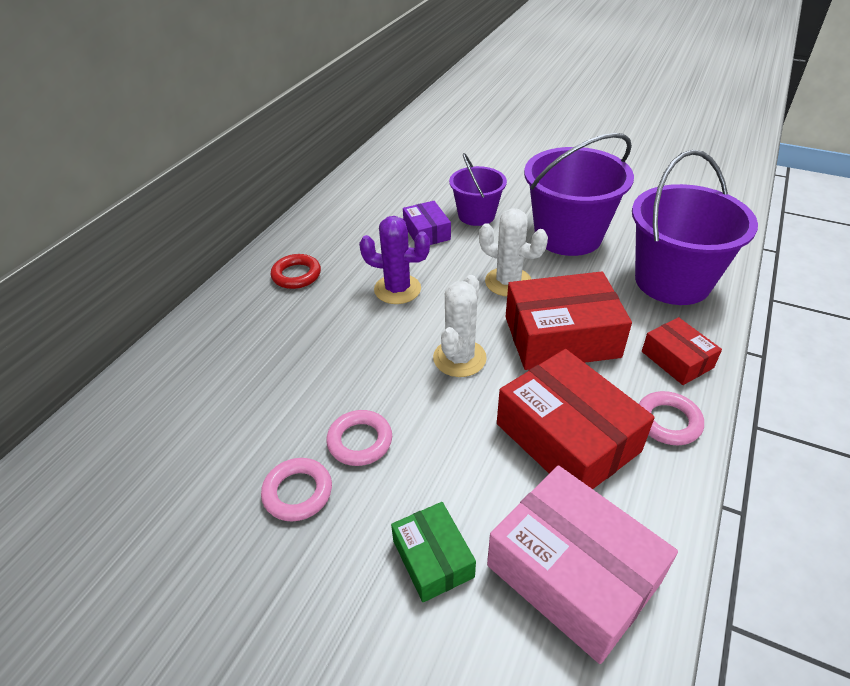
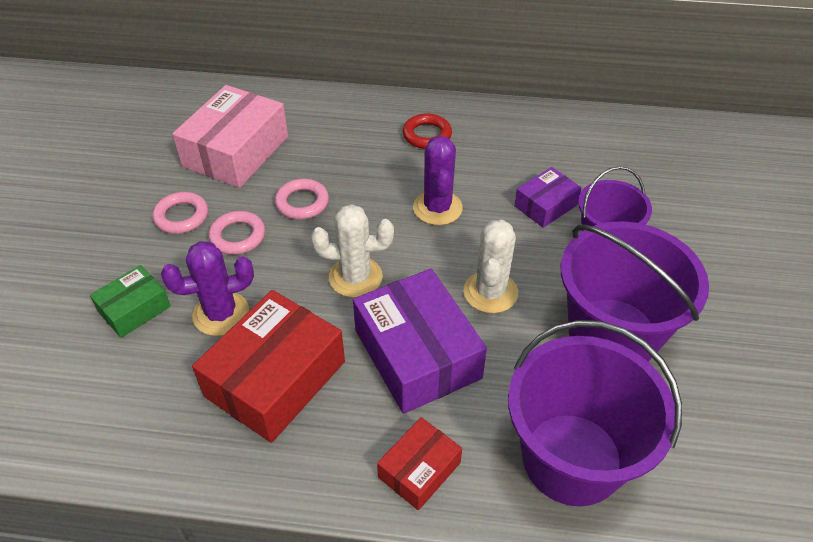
camera: 70 degrees right, 5 degrees up
pink box [487,465,678,664] -> pink box moved to [172,85,288,188]
red box [506,271,632,370] -> purple box [353,269,487,414]
pink ring [638,391,704,445] -> pink ring moved to [275,179,329,219]
none -> purple cactus [161,241,254,336]

